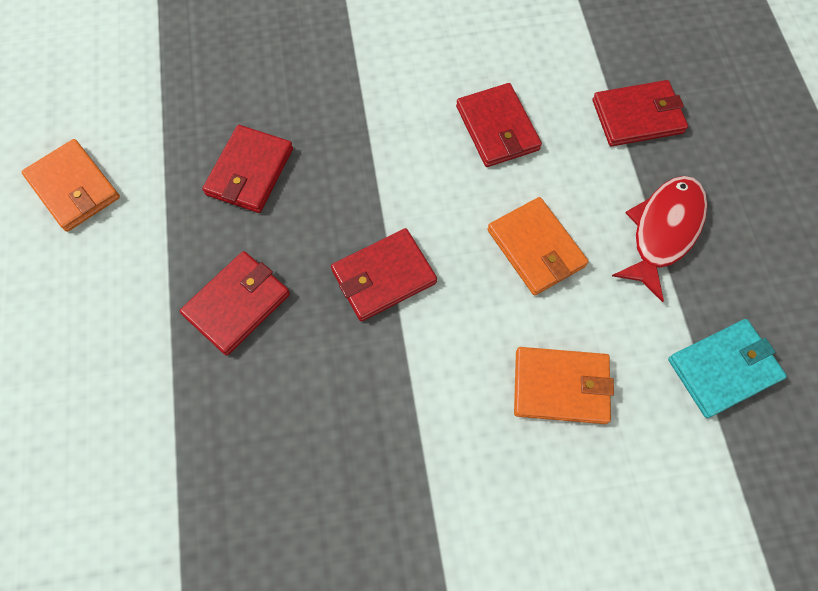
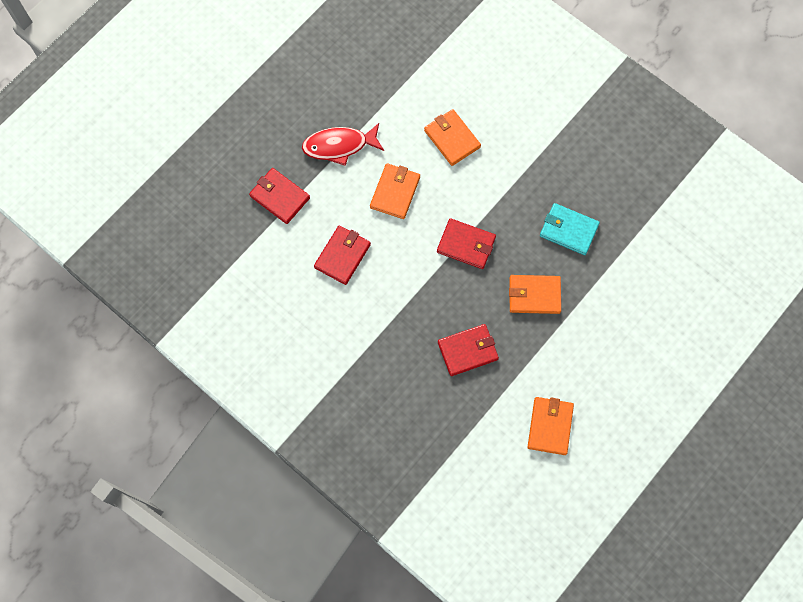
camera: 130 degrees left, 5 degrees up
red wallet [180,251,290,356] -> orange wallet [509,275,561,314]
turquoise wallet [668,319,787,418] -> turquoise wallet moved to [540,203,600,255]

